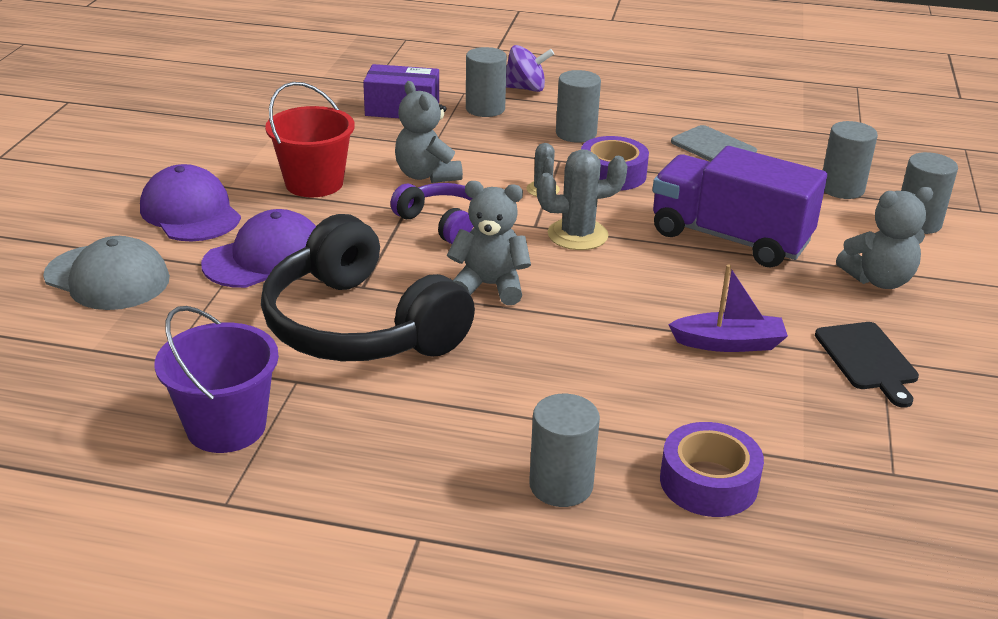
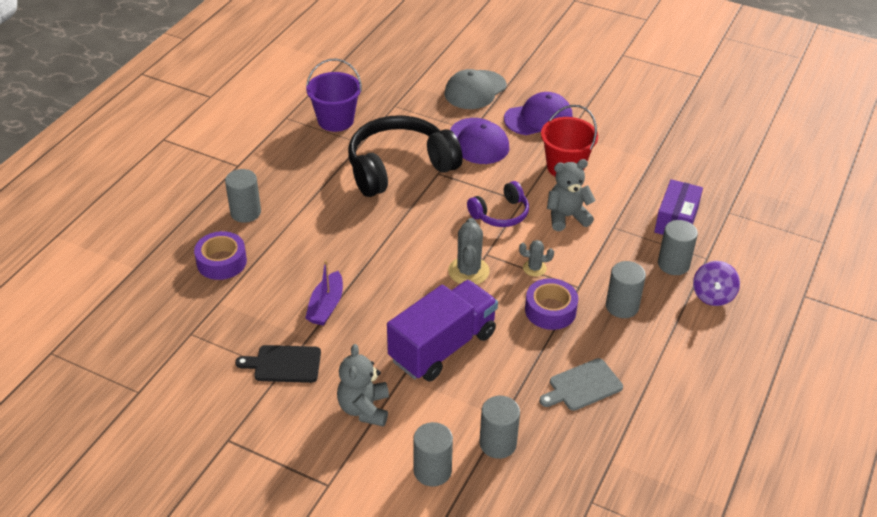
camera: 105 degrees right, 10 degrees up
grey teddy bear [447,181,531,305] -> none

